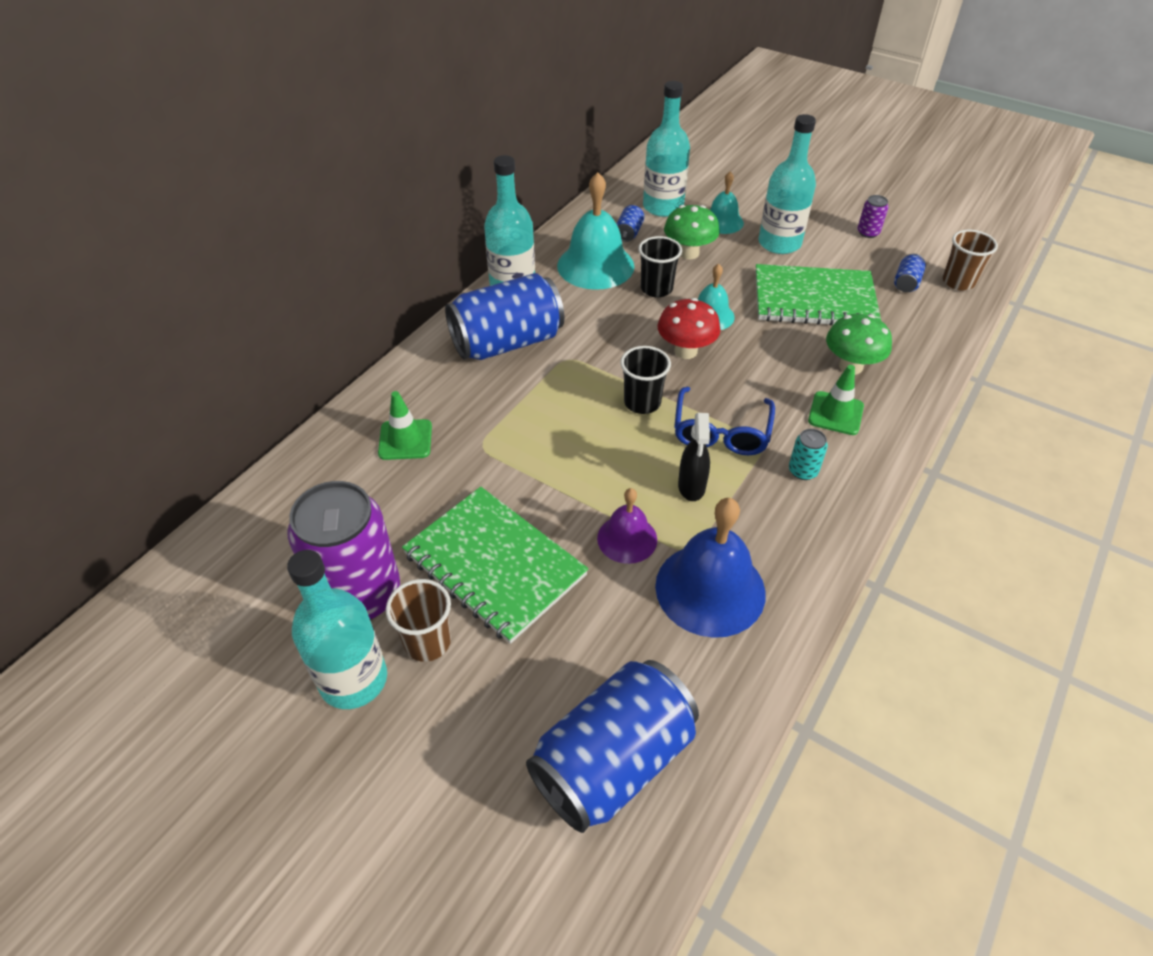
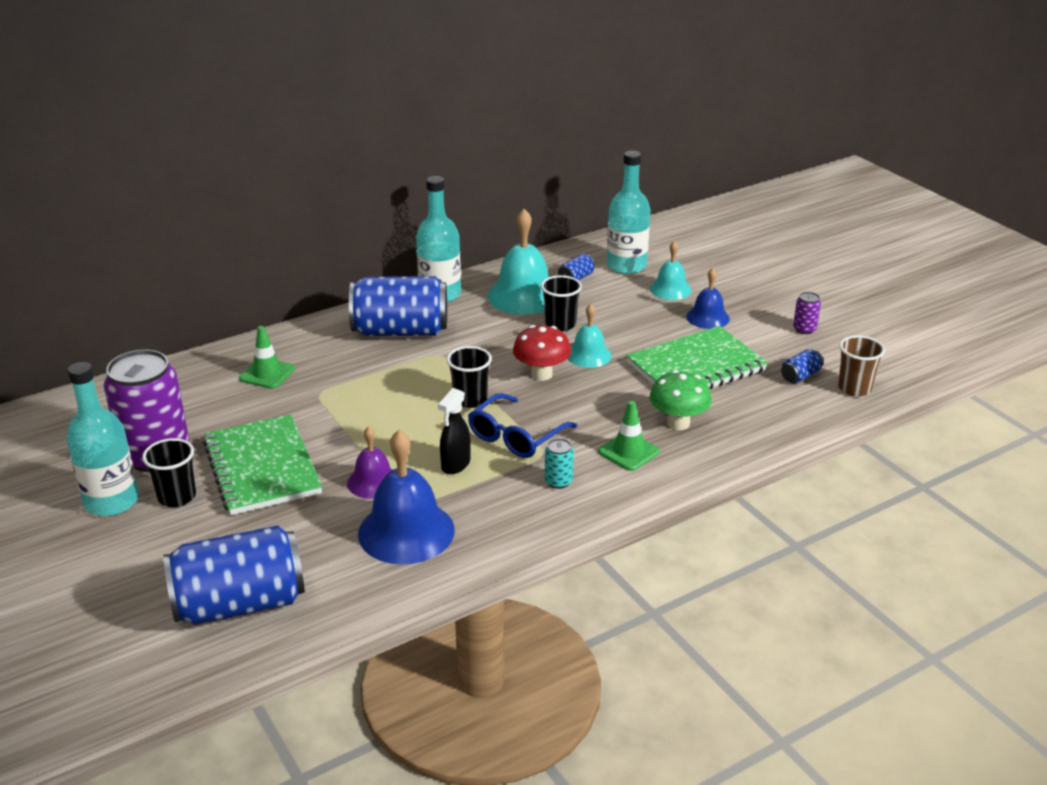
camera: 25 degrees right, 15 degrees down
brown cup [386,579,451,662] -> black cup [142,438,196,507]
green mushroom [664,205,720,259] -> none
green notebook [755,264,881,325] -> green notebook turned 60 degrees counterclockwise [626,326,768,389]
turquoise bottle [759,114,816,254] -> blue bell [686,268,730,329]

